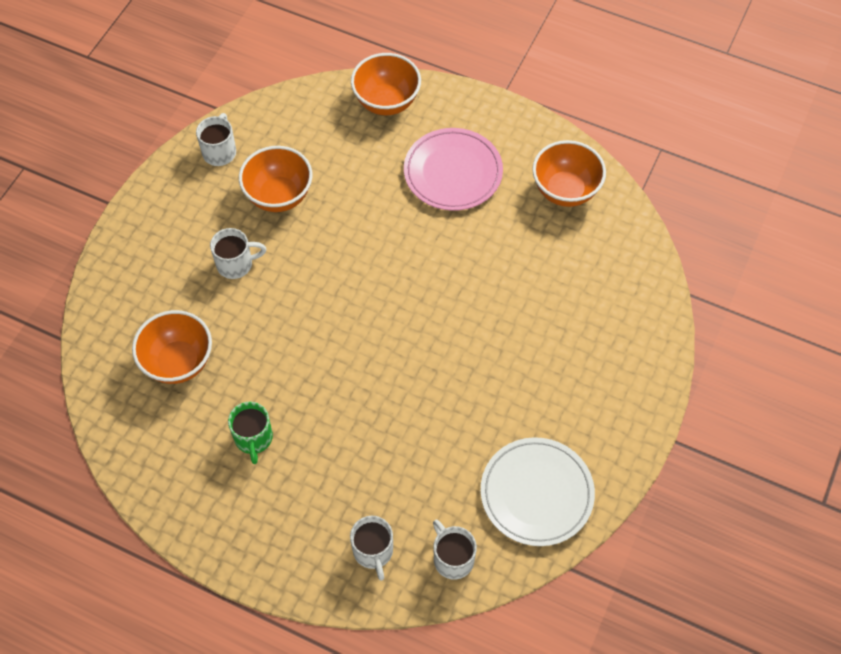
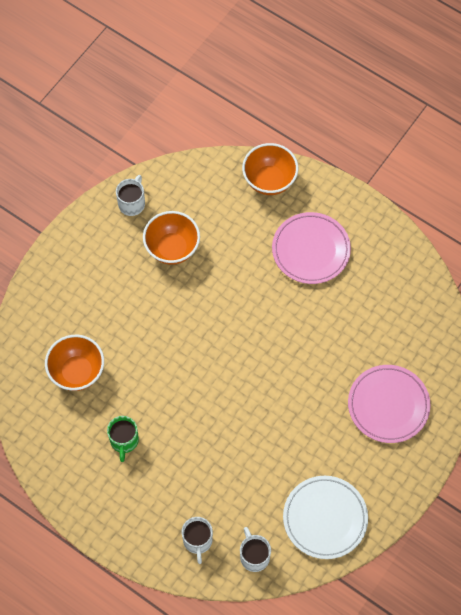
camera: 10 degrees right, 5 degrees up
white mug [210,228,266,279] -> none
orange bowl [532,140,606,207] -> none
none -> pink plate [348,365,431,443]

